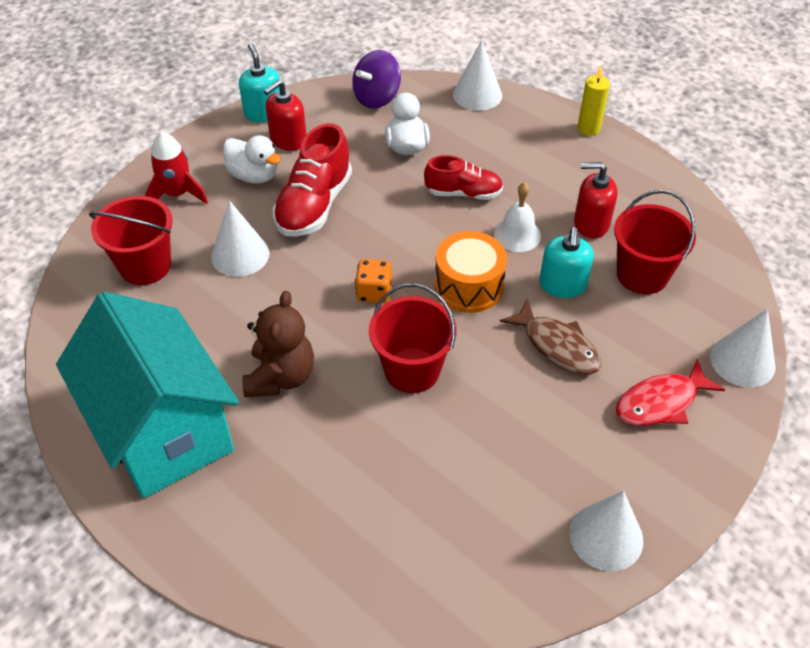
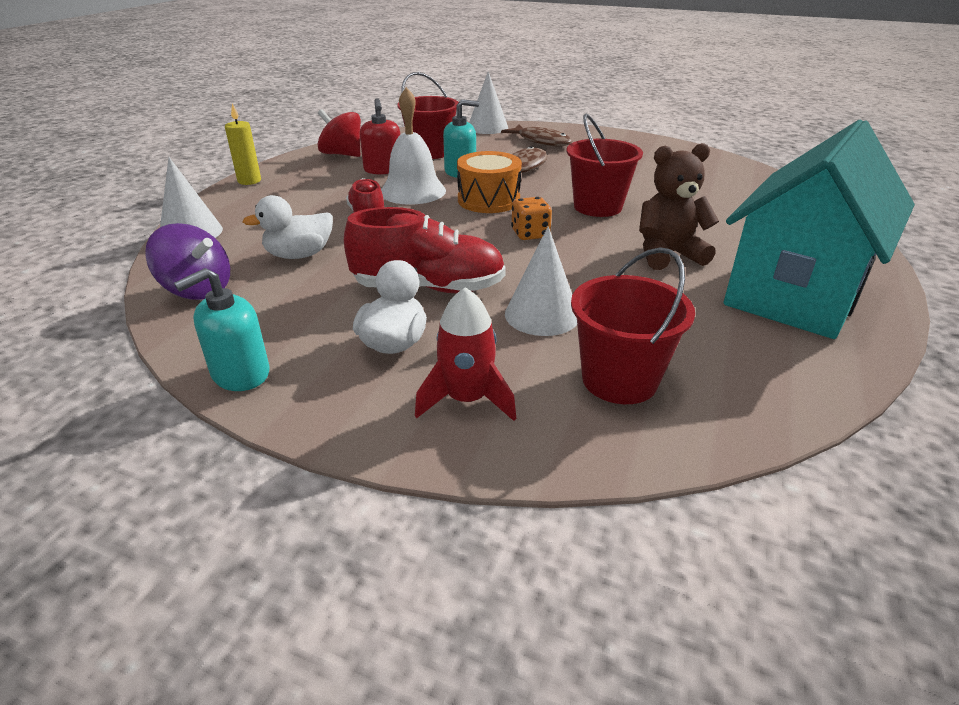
camera: 110 degrees left, 15 degrees down
red soap dispenser [264,80,306,151] -> none
white bell [494,182,541,252] -> white bell [381,87,446,205], size x1.52
white cone [569,491,643,571] -> none
red fish [616,359,725,426] -> brown fish [501,124,572,146]
none -> red spinning top [317,109,361,157]

